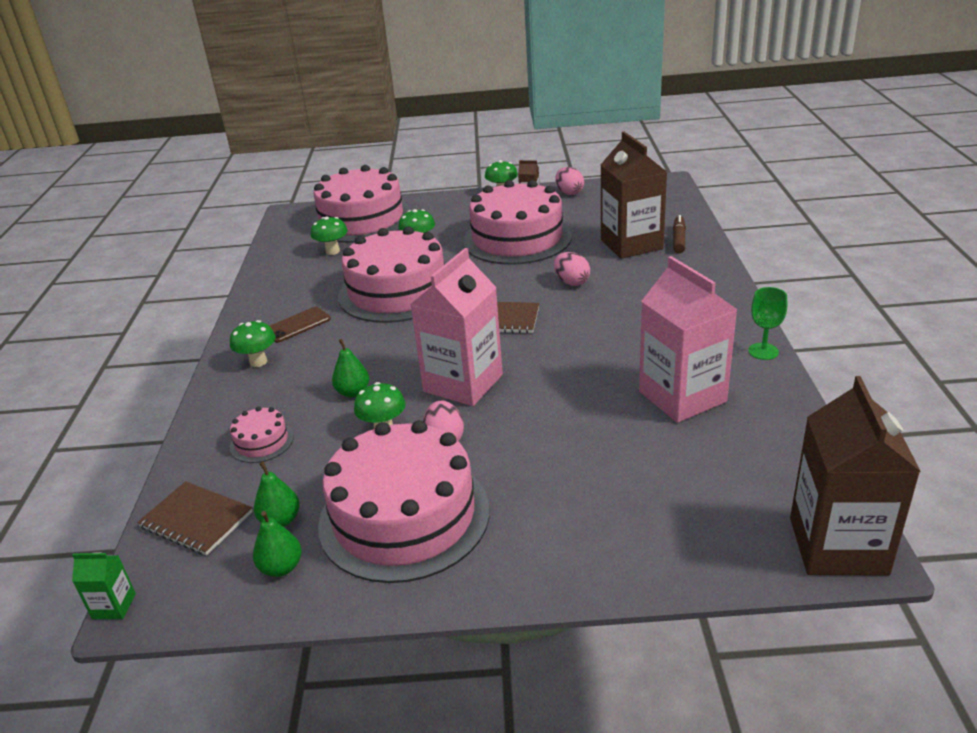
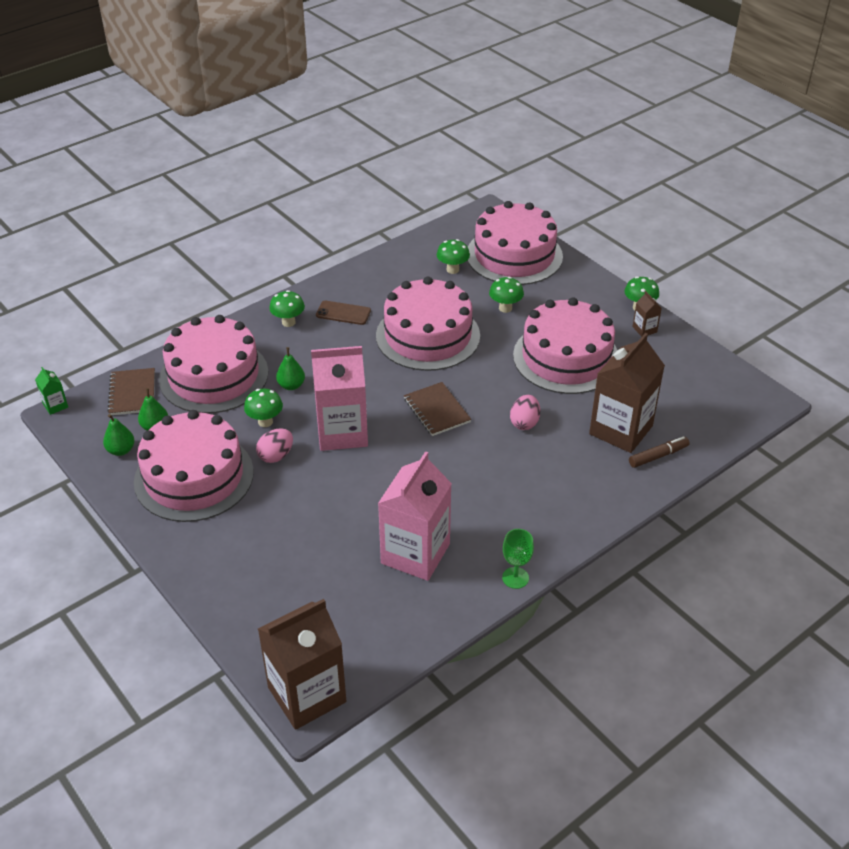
camera: 50 degrees right, 10 degrees up
pink cake [230,407,294,463] -> pink cake [159,315,268,413], size x2.38
pink egg [555,167,584,195] -> none

